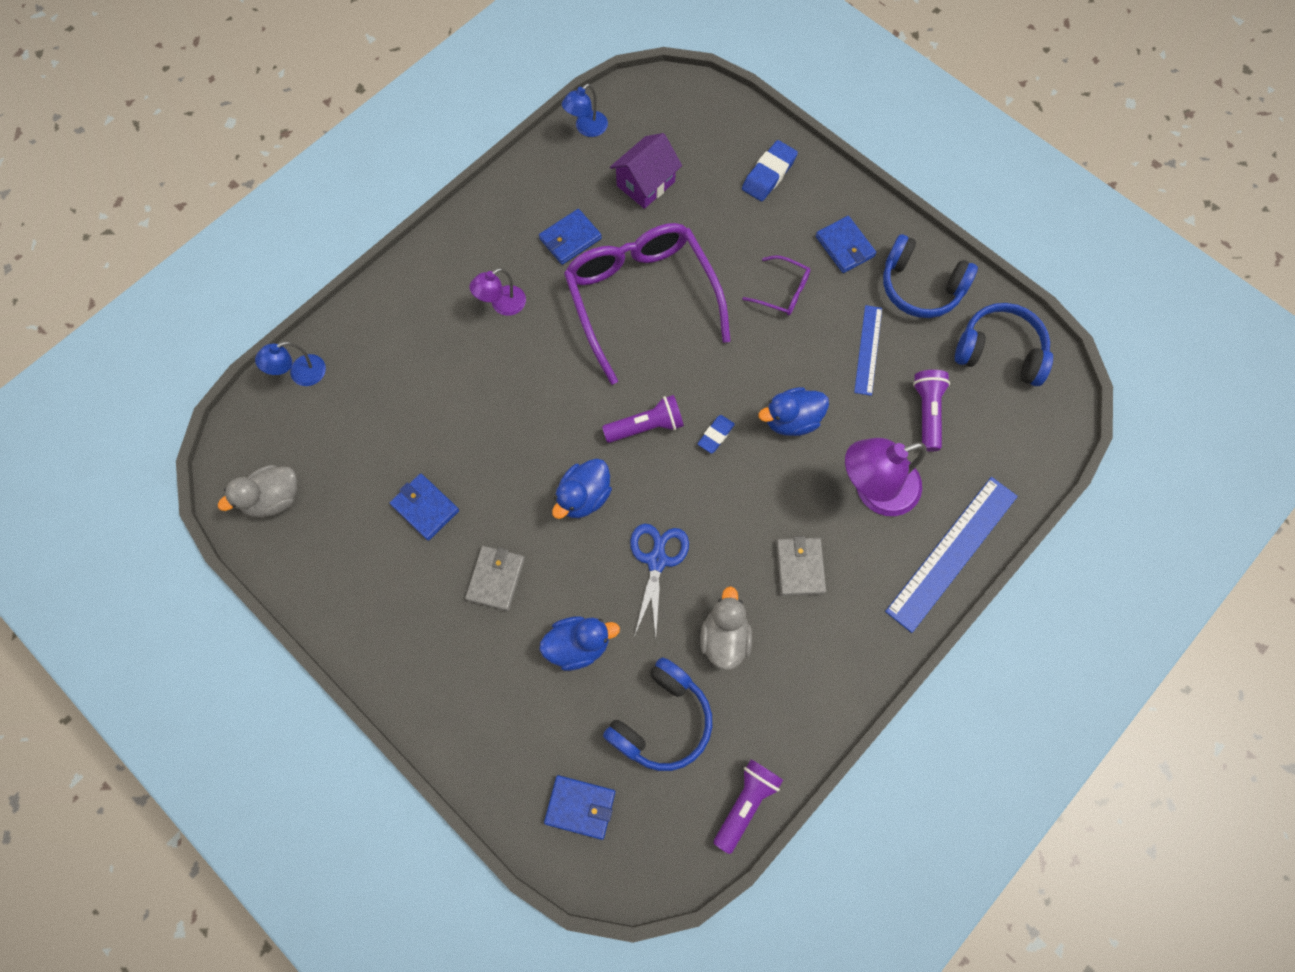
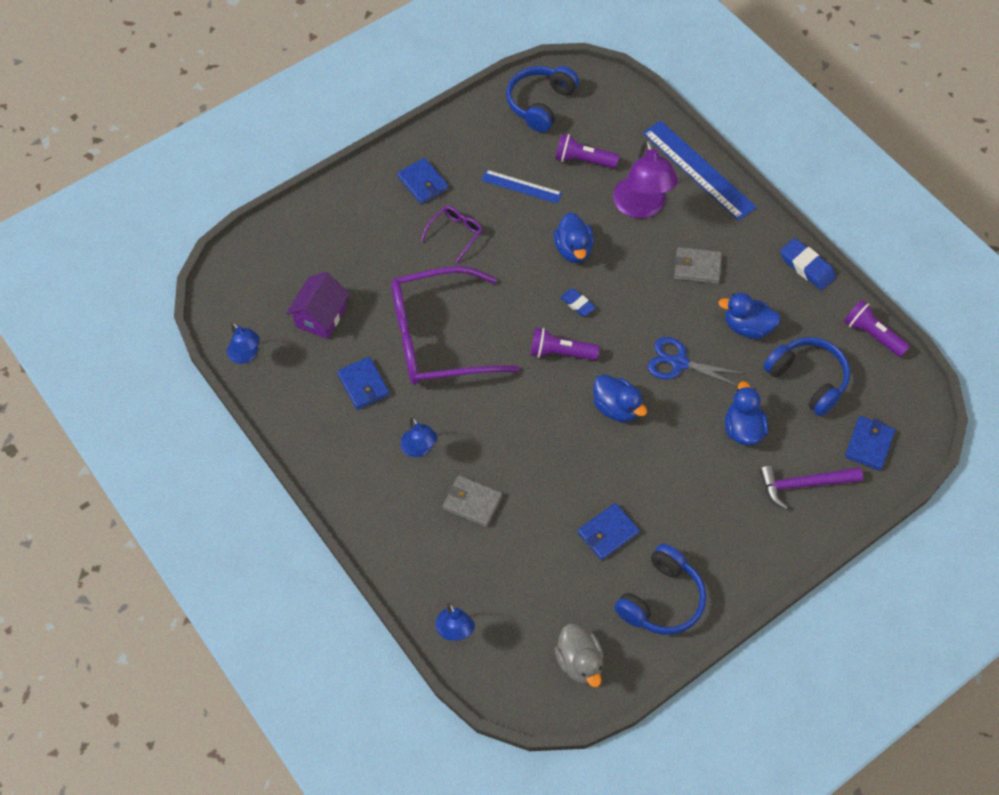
camera: 80 degrees left, 10 degrees down
grey wallet [465,546,525,611] -> grey wallet moved to [443,475,502,527]
purple lamp [469,268,526,316] -> blue lamp [400,417,438,457]
purple flashlight [602,395,684,443] -> purple flashlight turned 75 degrees counterclockwise [530,328,600,360]
purple house [610,133,682,209] -> purple house turned 60 degrees clockwise [286,272,350,339]
grey duck [700,586,752,671] -> blue duck [718,293,781,339]
blue eraser [742,140,798,201] -> blue eraser moved to [780,238,836,290]
blue wallet [816,216,876,273] -> blue wallet turned 75 degrees clockwise [397,158,448,204]
blue headphones [883,234,978,318] -> blue headphones moved to [615,544,706,635]
none -> purple hammer [759,466,863,510]

